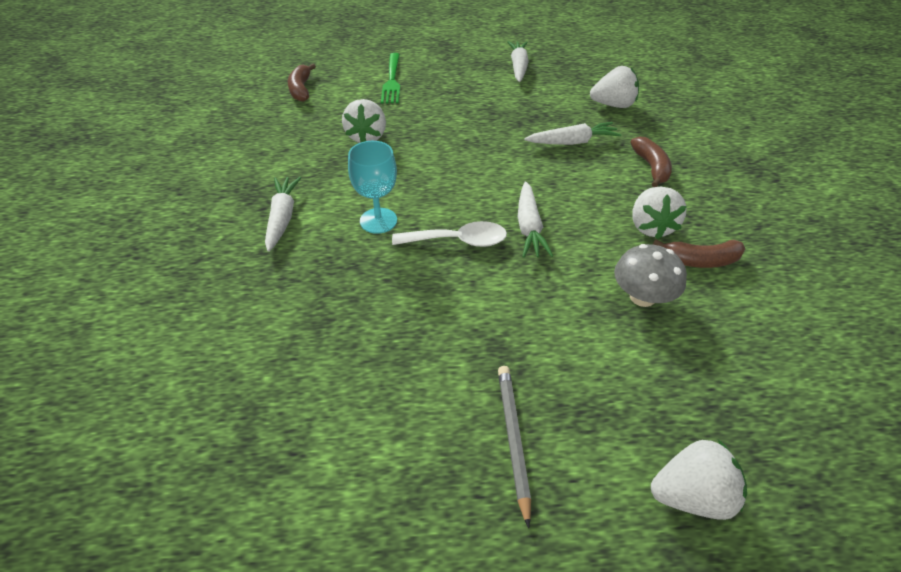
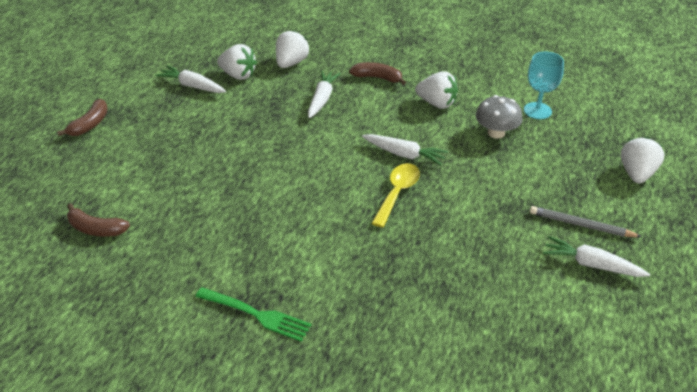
camera: 65 degrees left, 5 degrees down
white carrot [265,177,301,252] -> white carrot moved to [543,236,650,277]
white strawberry [342,99,386,143] -> white strawberry moved to [217,44,257,80]
turquoise goblet [348,141,397,234] -> turquoise goblet moved to [524,52,564,119]
green fork [381,53,400,103] -> green fork moved to [195,287,312,342]
white spoon [392,221,507,247] -> yellow spoon [372,163,420,228]
brown banana [653,239,746,268] -> brown banana moved to [57,99,108,136]

